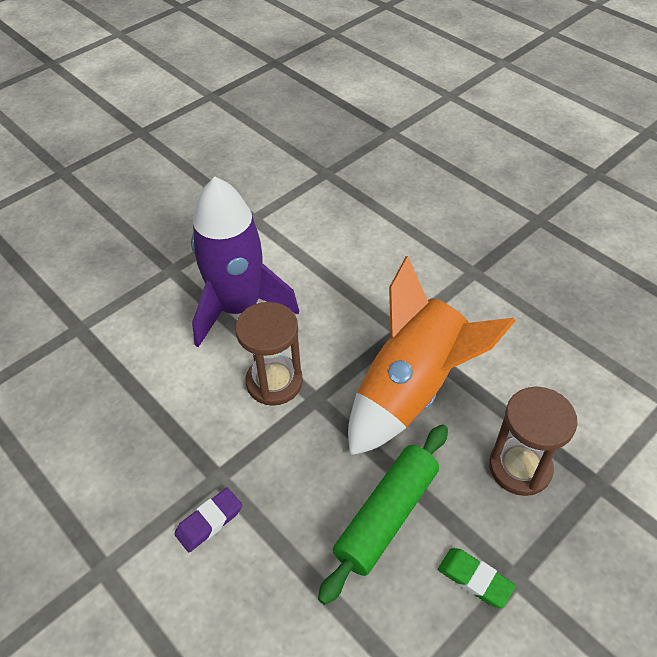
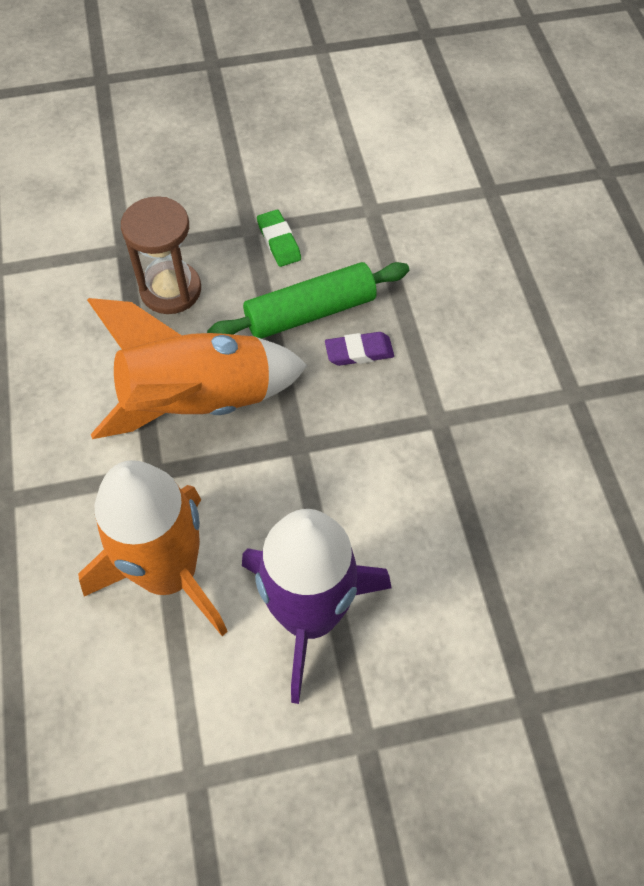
camera: 150 degrees left, 10 degrees up
purple eraser [174,488,242,552] -> purple eraser moved to [325,332,394,366]
brown hourglass [235,302,303,406] -> none
none -> orange rocket [78,460,228,636]

